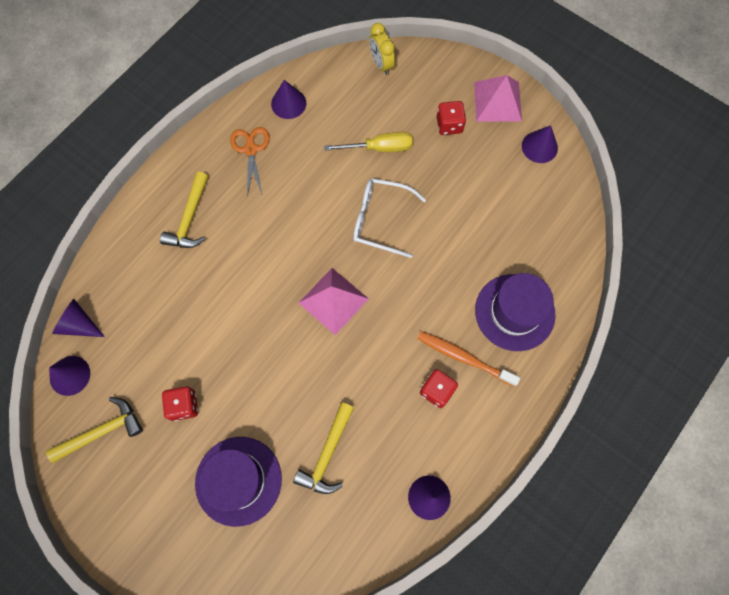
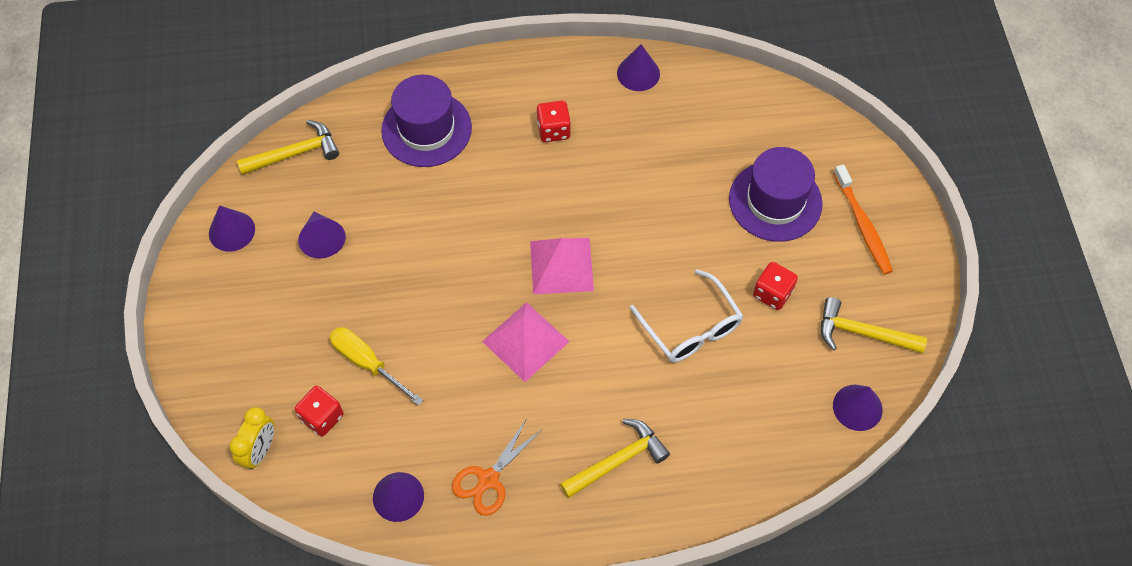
camera: 135 degrees left, 10 degrees down
purple cone [52,299,105,337] -> purple cone moved to [298,212,346,259]
yellow hammer [293,402,354,494] -> yellow hammer moved to [237,120,339,175]
white glasses [353,178,426,258] -> white glasses moved to [630,269,743,362]
orange toothbrush [417,331,520,387] -> orange toothbrush moved to [833,164,893,274]
red dice [437,101,466,135] -> red dice moved to [295,386,344,437]
pink pyramid [474,75,522,122] -> pink pyramid moved to [482,302,570,382]

